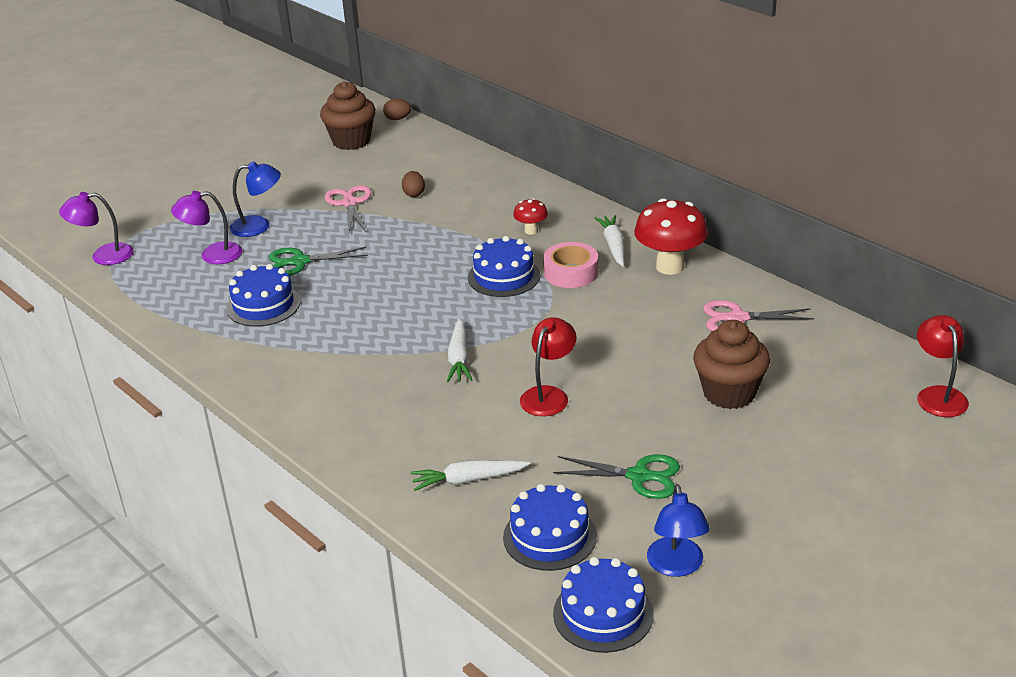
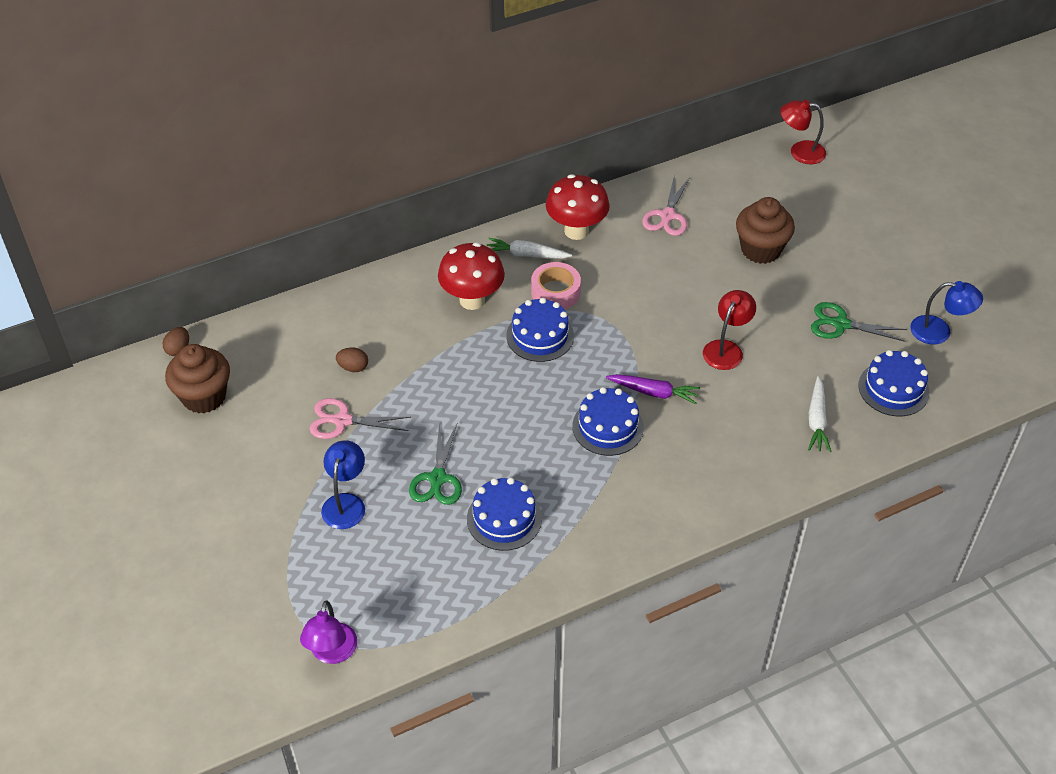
camera: 75 degrees left, 15 degrees up
purple lamp [171,191,242,264] -> none
white carrot [446,318,472,382] -> purple carrot [606,374,700,404]
red mushroom [513,198,548,235] -> red mushroom [438,242,505,310], size x2.00
red lamp [520,317,577,416] -> red lamp turned 75 degrees clockwise [703,290,756,370]
green scissors [553,454,680,499] -> green scissors turned 105 degrees counterclockwise [811,302,907,342]
blue cake [553,557,654,653] -> blue cake moved to [572,387,644,456]

